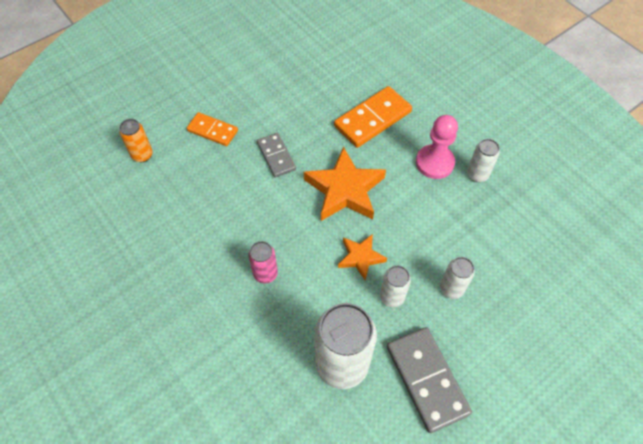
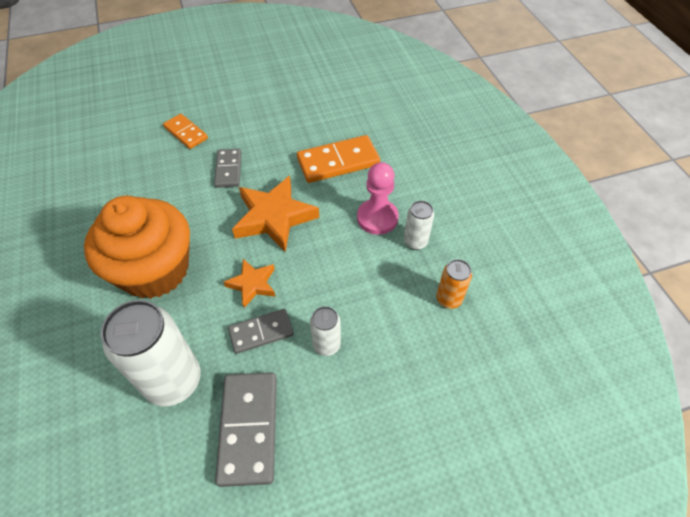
camera: 20 degrees right, 5 degrees down
orange can [119,119,153,162] -> orange can moved to [436,259,472,309]
pink can [248,241,278,283] -> orange cupcake [84,196,190,299]
white can [380,265,411,307] -> grey domino [228,309,294,354]

